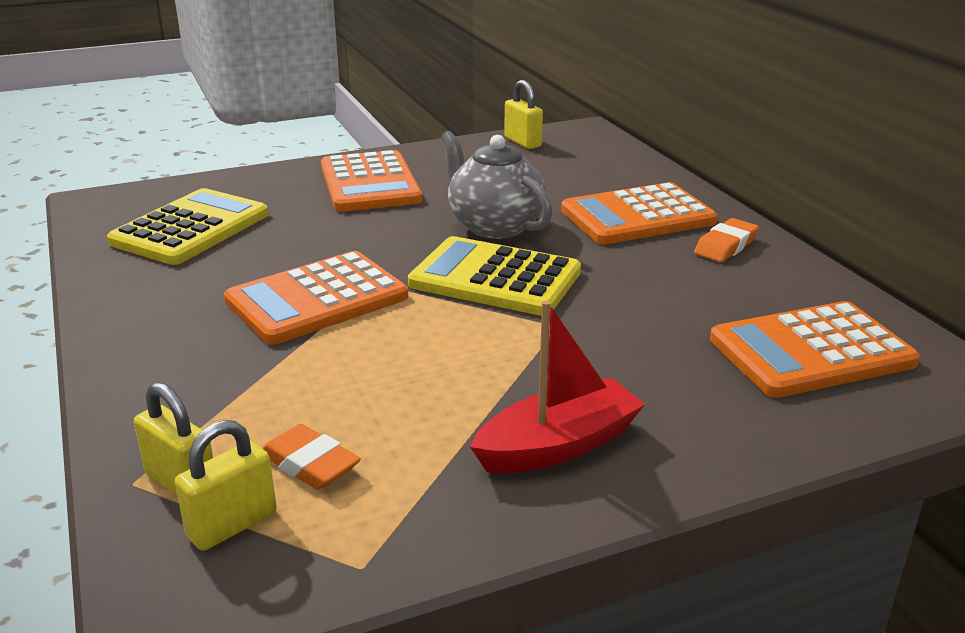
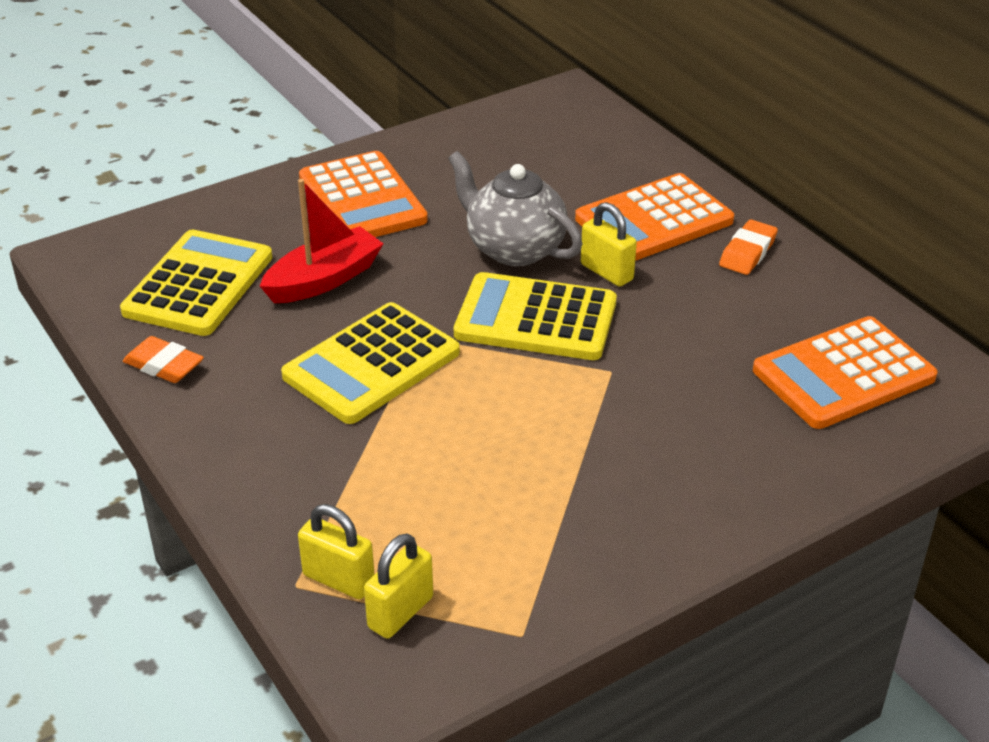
camera: 10 degrees left, 10 degrees up
orange calculator [224,251,408,345] -> yellow calculator [281,302,460,424]
orange eraser [262,424,361,489] -> orange eraser moved to [123,336,204,383]
red boat [470,300,645,474] -> red boat moved to [260,179,384,303]
yellow padlock [504,80,543,149] -> yellow padlock moved to [581,202,637,287]

